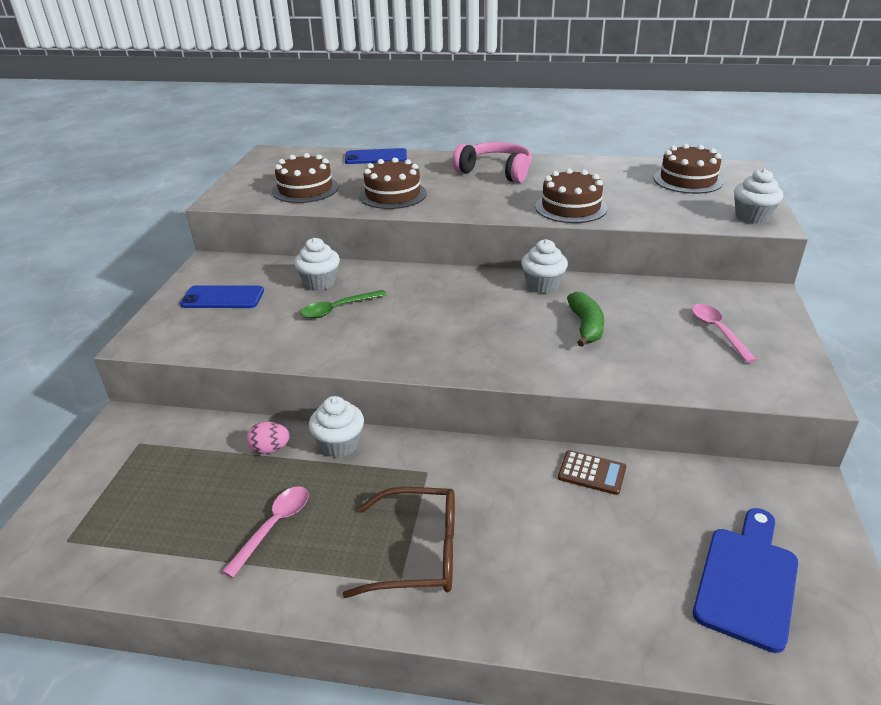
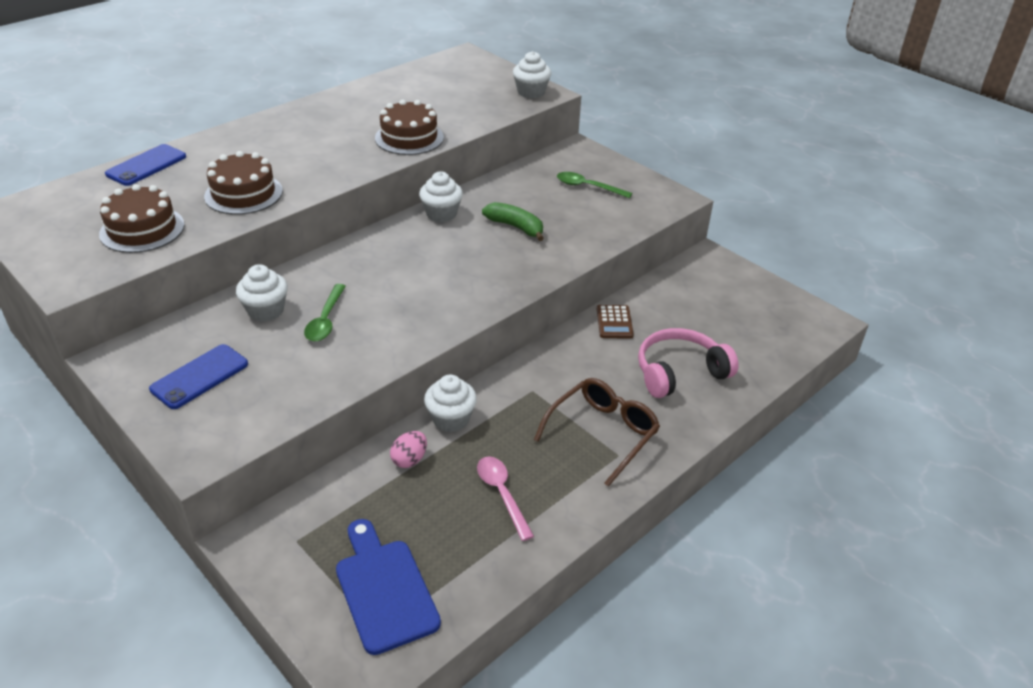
camera: 55 degrees left, 5 degrees up
pink headphones [452,142,532,183] -> pink headphones moved to [638,328,739,398]
brown calculator [558,450,626,495] -> brown calculator turned 120 degrees clockwise [597,305,634,339]
brown cake [654,144,723,194] -> none
pink spoon [692,304,757,363] -> green spoon [557,172,632,198]
blue cutting board [693,508,798,653] -> blue cutting board moved to [336,519,441,655]

